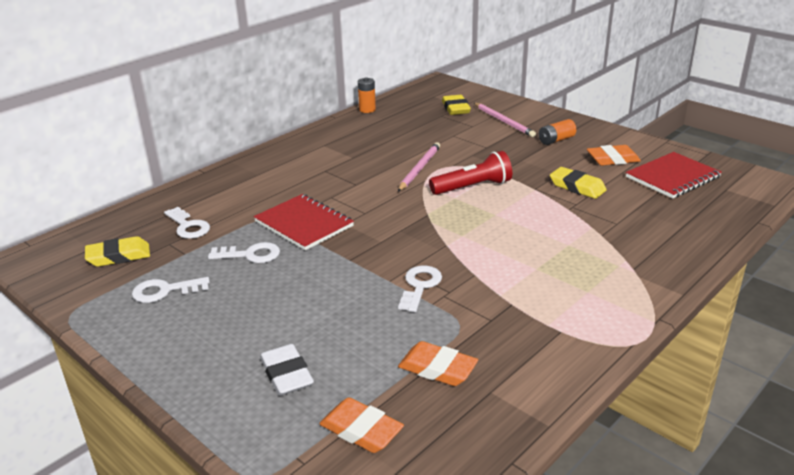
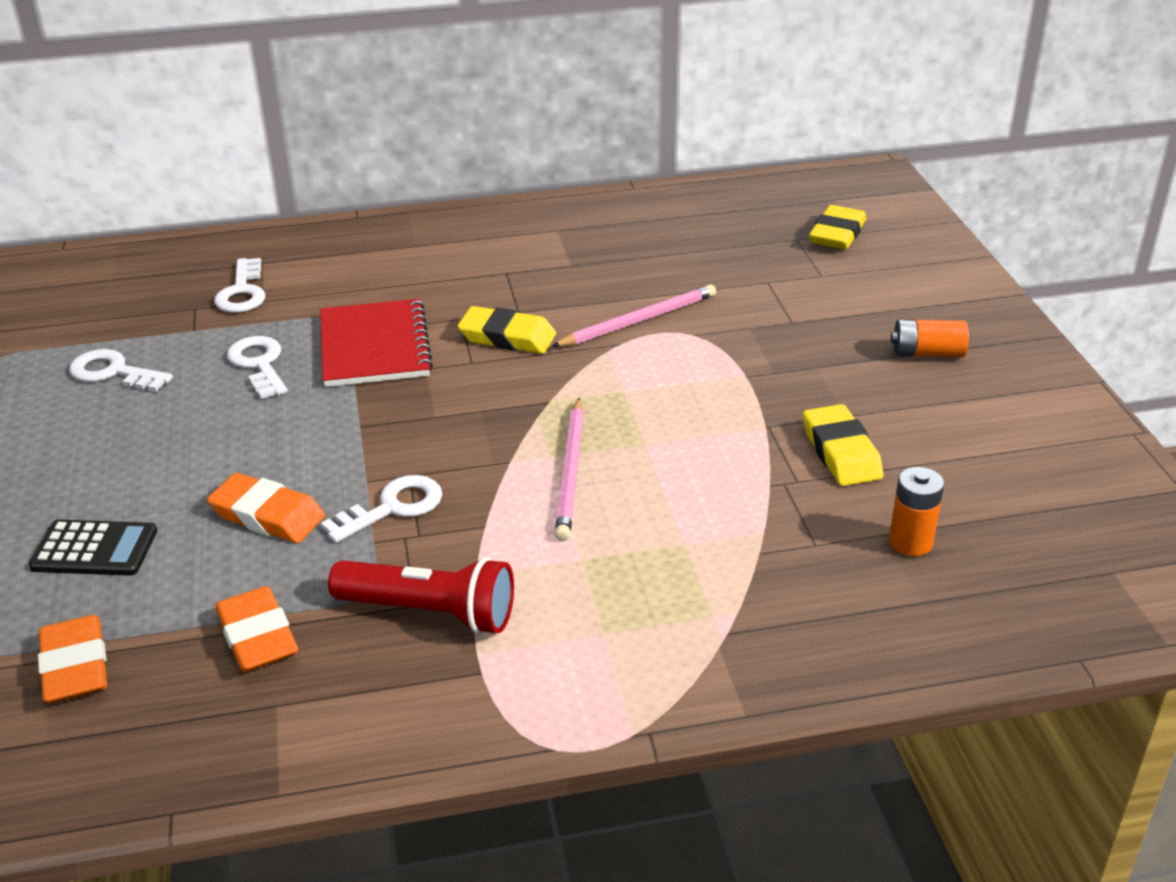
camera: 35 degrees right, 5 degrees up
yellow eraser [85,236,150,267] -> yellow eraser moved to [458,306,556,354]
white key [208,242,280,263] -> white key turned 150 degrees counterclockwise [227,336,288,399]
white eraser [260,344,314,396] -> black calculator [29,519,157,576]
orange battery [358,77,376,113] -> orange battery moved to [889,467,944,556]
red flashlight [429,151,512,195] -> red flashlight moved to [328,557,514,634]
pink pencil [474,103,536,137] -> pink pencil moved to [555,398,584,542]
orange eraser [587,145,641,166] -> orange eraser moved to [207,473,325,543]
red notebook [626,152,722,198] -> none

